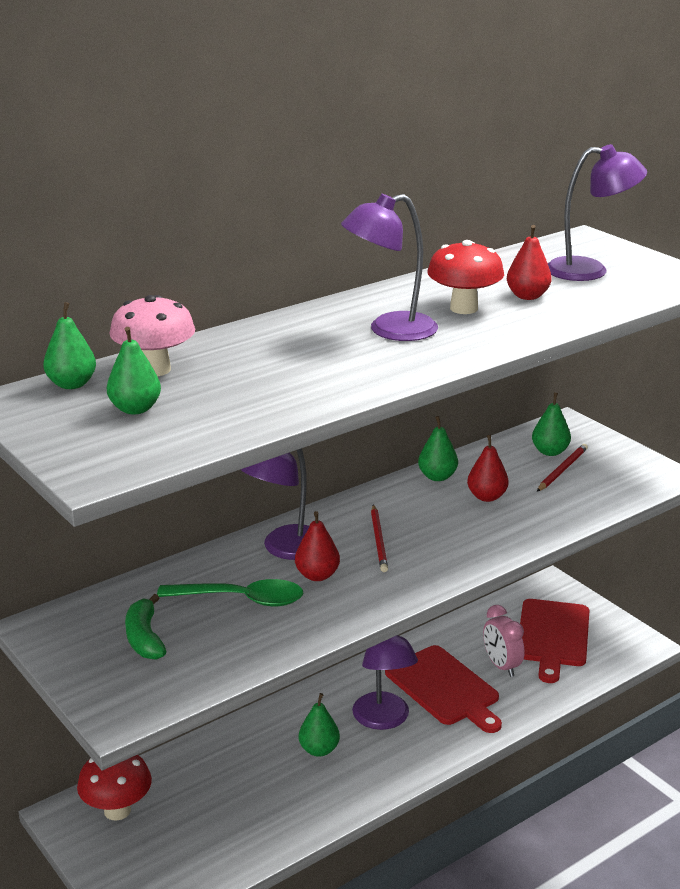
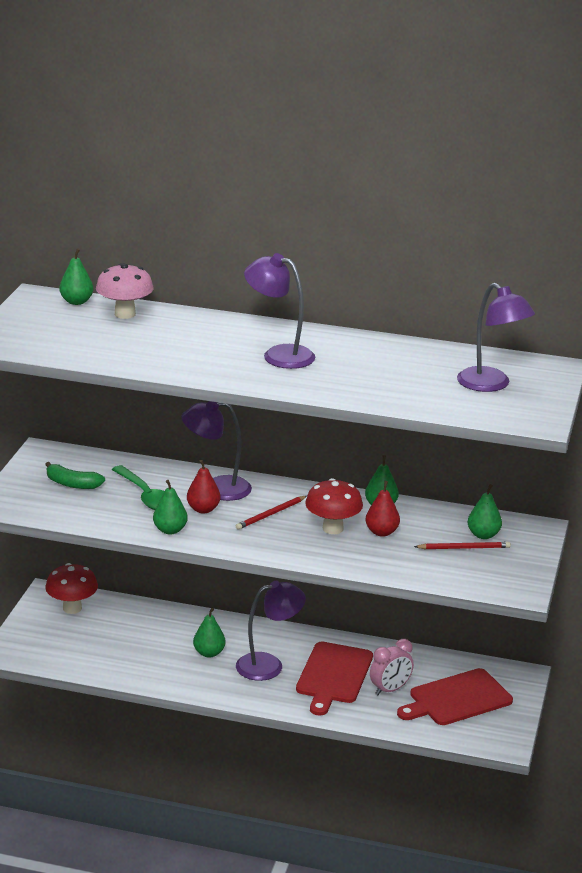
camera: 50 degrees right, 0 degrees up
green pear [107,327,161,415] -> green pear moved to [153,480,188,534]
green banana [125,594,166,660] -> green banana turned 105 degrees counterclockwise [45,462,105,489]
purple lamp [352,635,418,730] -> purple lamp turned 150 degrees counterclockwise [236,581,306,681]
red mushroom [427,240,504,314] -> red mushroom moved to [305,478,363,534]
pink clock [483,605,525,677] -> pink clock turned 150 degrees counterclockwise [370,639,414,695]
red pear [507,225,552,300] -> none

